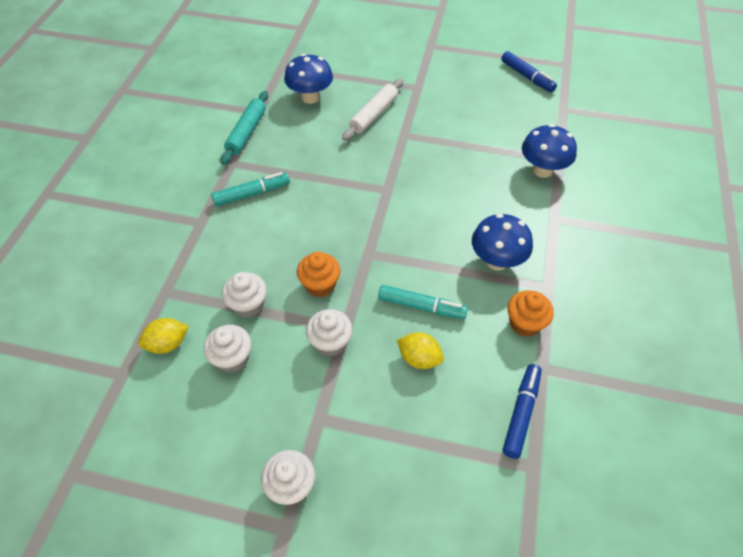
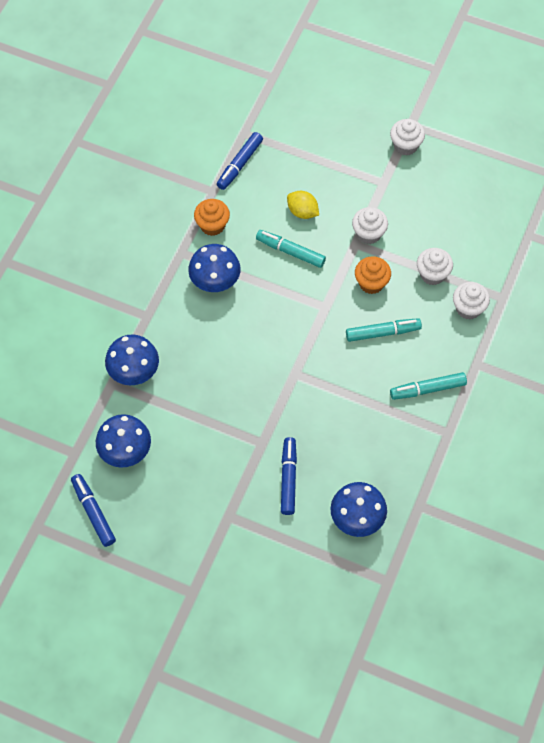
camera: 170 degrees left, 10 degrees up
yellow lemon [138,318,189,354] -> none
white cupcake [204,325,252,373] -> white cupcake moved to [453,282,490,320]
turquoise rolling pin [221,91,268,165] -> none
white rolling pin [342,78,404,141] -> blue marker [281,437,297,515]
none -> blue mushroom [96,414,151,468]
none -> turquoise marker [346,318,422,342]

